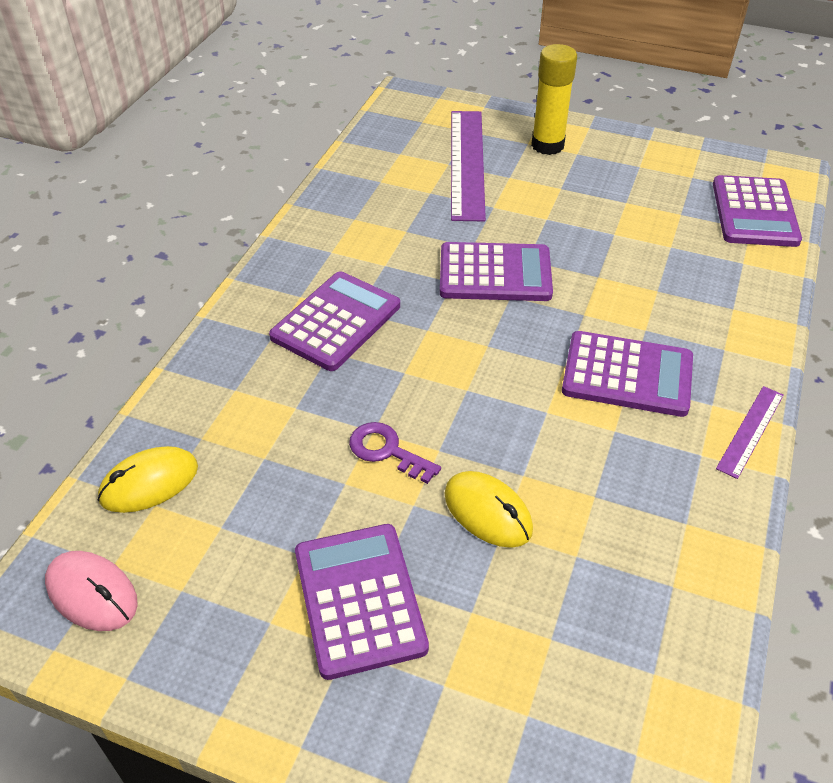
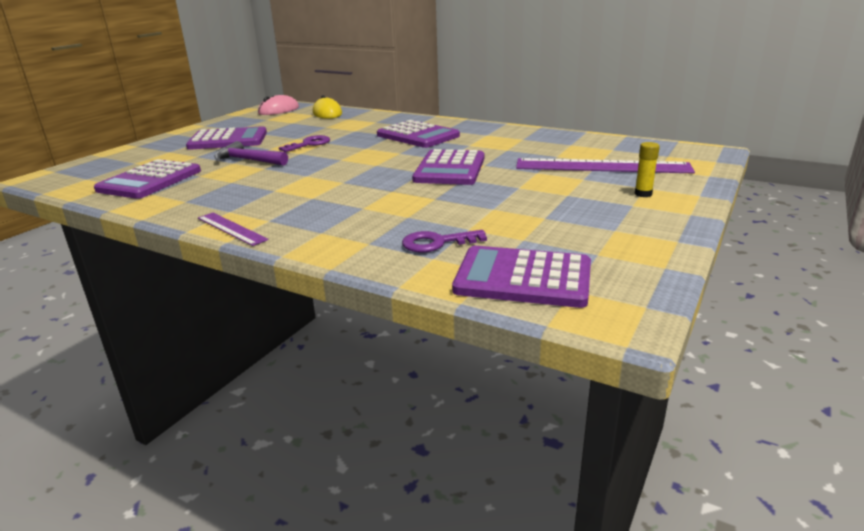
camera: 100 degrees right, 20 degrees down
yellow mouse [444,471,533,548] -> purple hammer [214,141,288,166]
yellow glue stick [531,44,577,155] -> yellow glue stick [635,142,660,197], size x0.50
purple calculator [562,331,693,417] -> purple calculator moved to [94,159,201,199]
none -> purple key [402,230,487,252]

